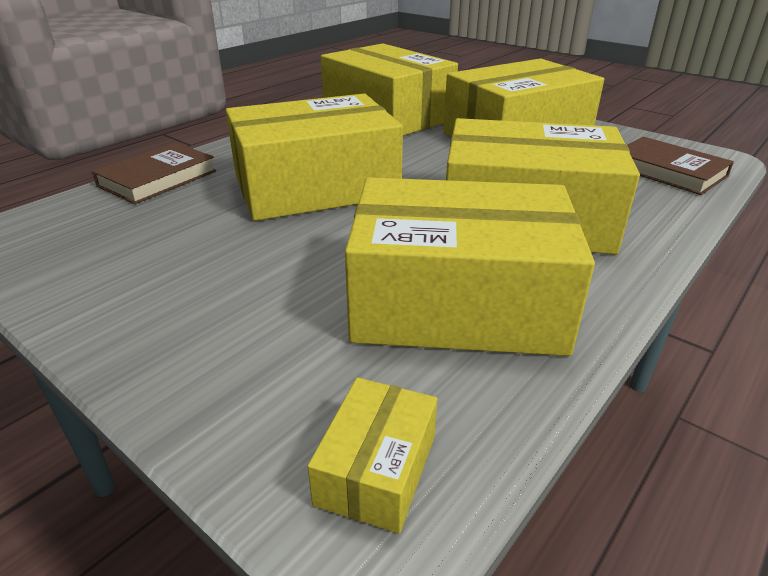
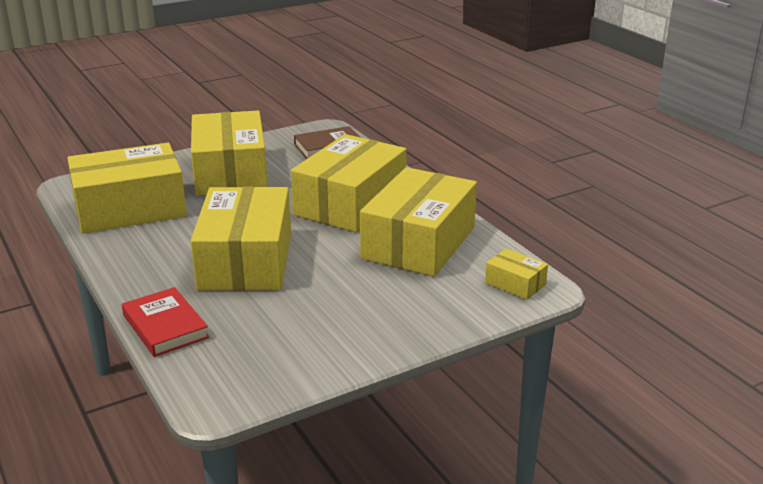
camera: 70 degrees left, 5 degrees down
brown book [92,143,216,204] -> red book [122,287,209,357]

